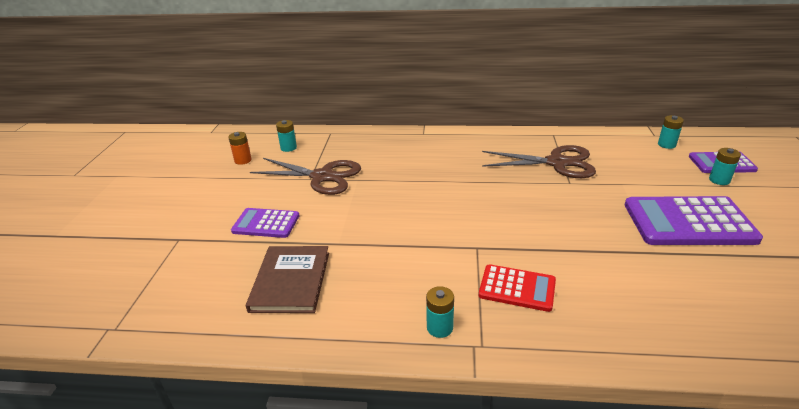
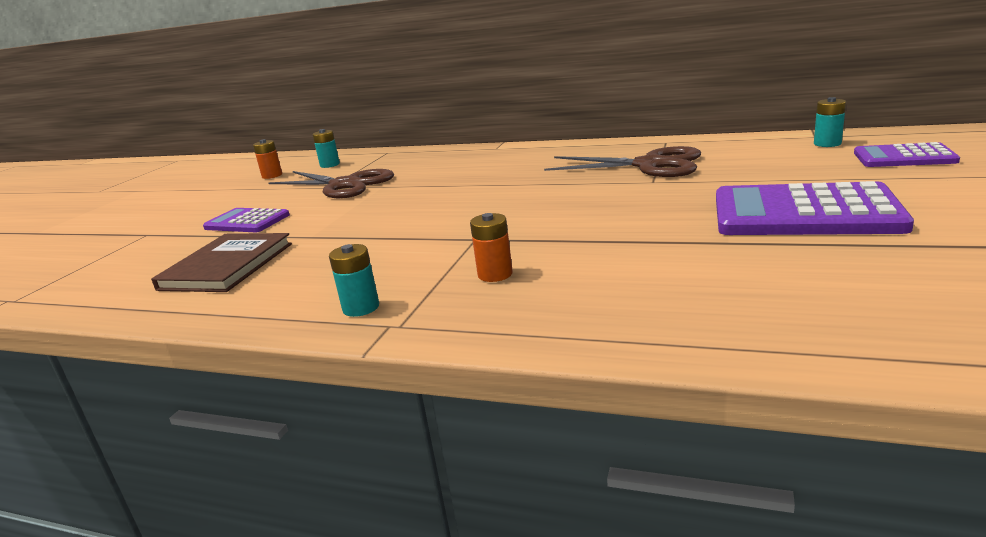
camera: 15 degrees right, 10 degrees down
red calculator [479,264,556,312] -> orange battery [470,213,513,282]
turquoise battery [709,148,741,185] -> none

